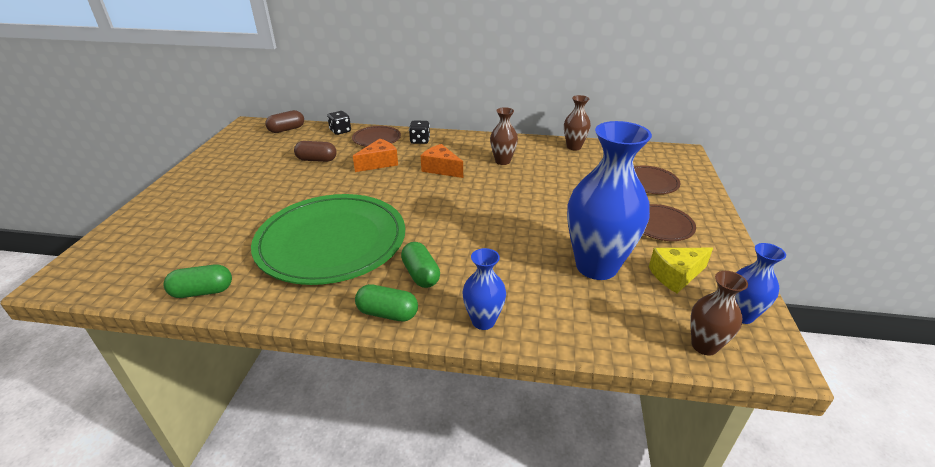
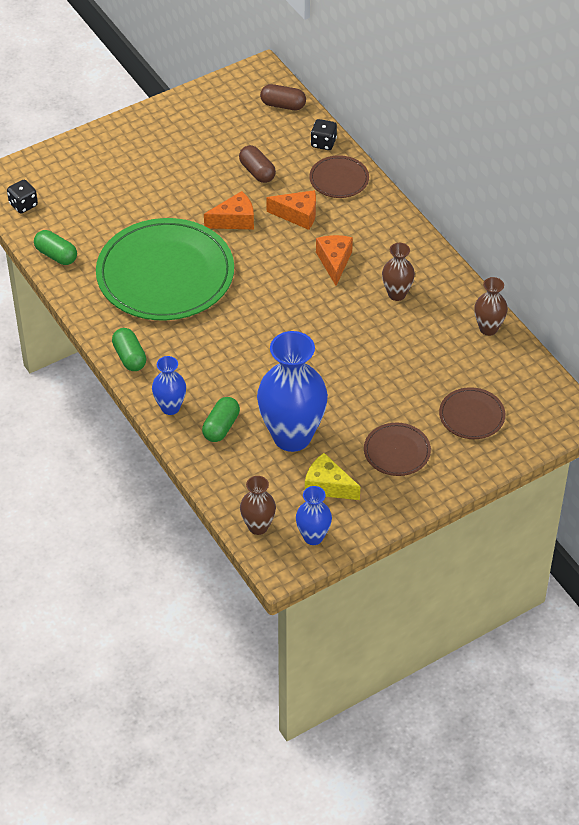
camera: 50 degrees right, 15 degrees up
green capsule [401,242,440,288] -> green capsule moved to [202,397,240,442]
black dice [409,121,430,144] -> black dice moved to [7,180,38,214]
none -> orange cheese [204,191,254,229]

